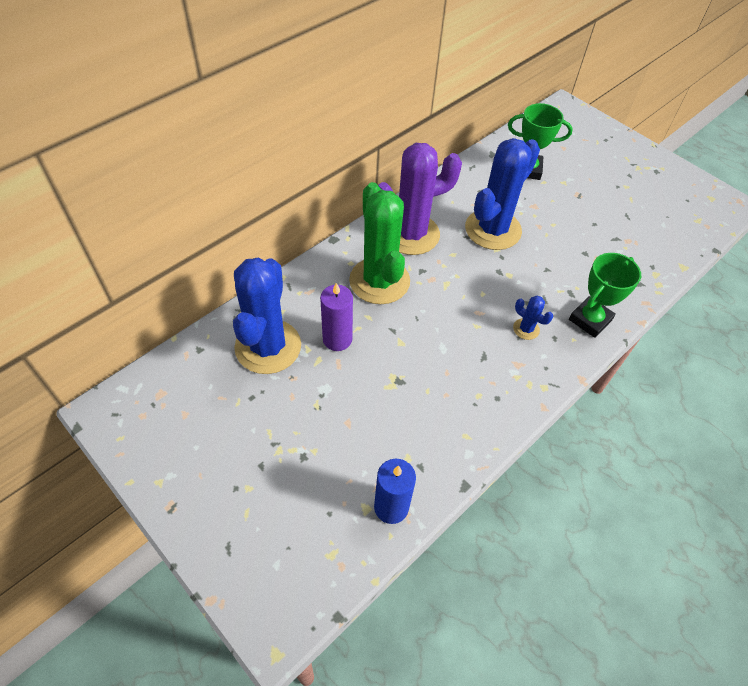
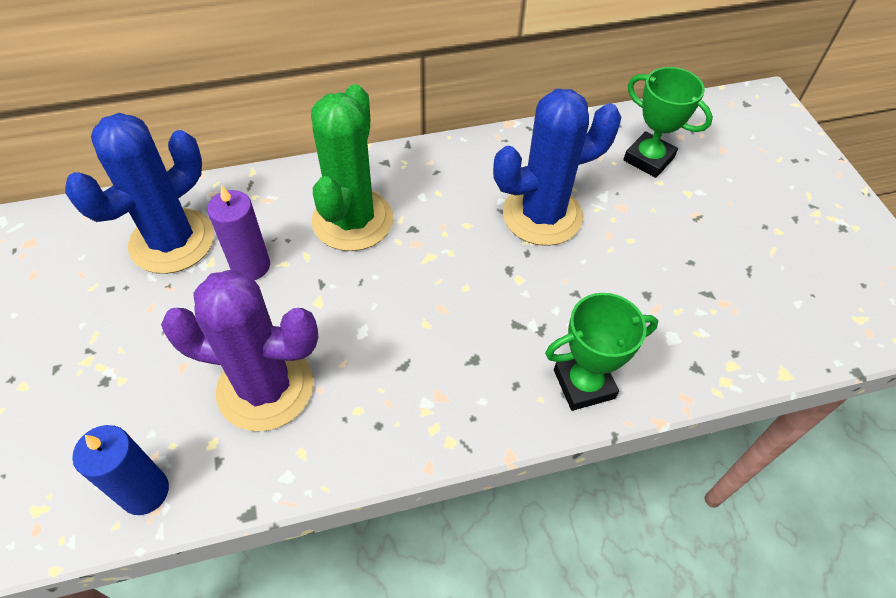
camera: 30 degrees right, 0 degrees up
purple cactus [378,143,462,255] -> purple cactus moved to [161,270,319,431]
blue cactus [513,296,553,340] -> none

